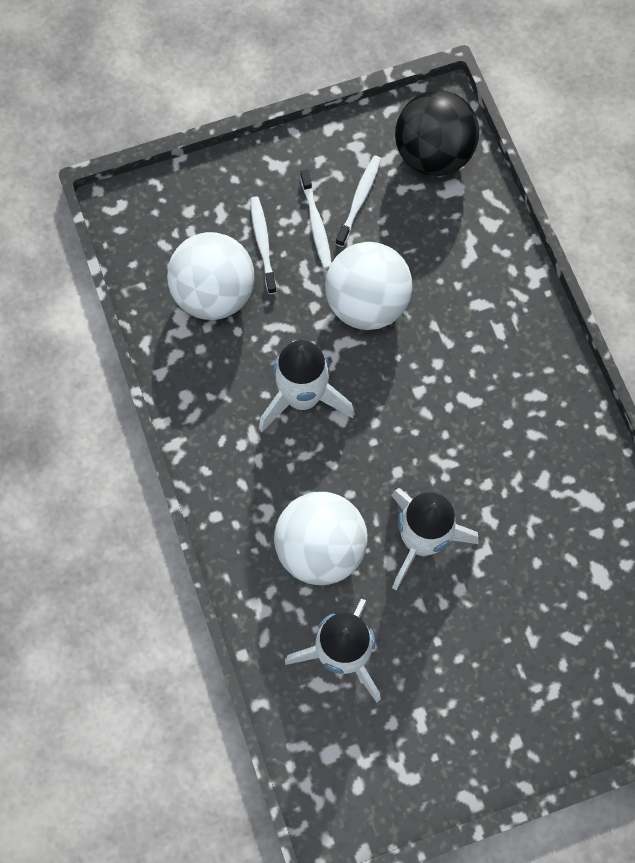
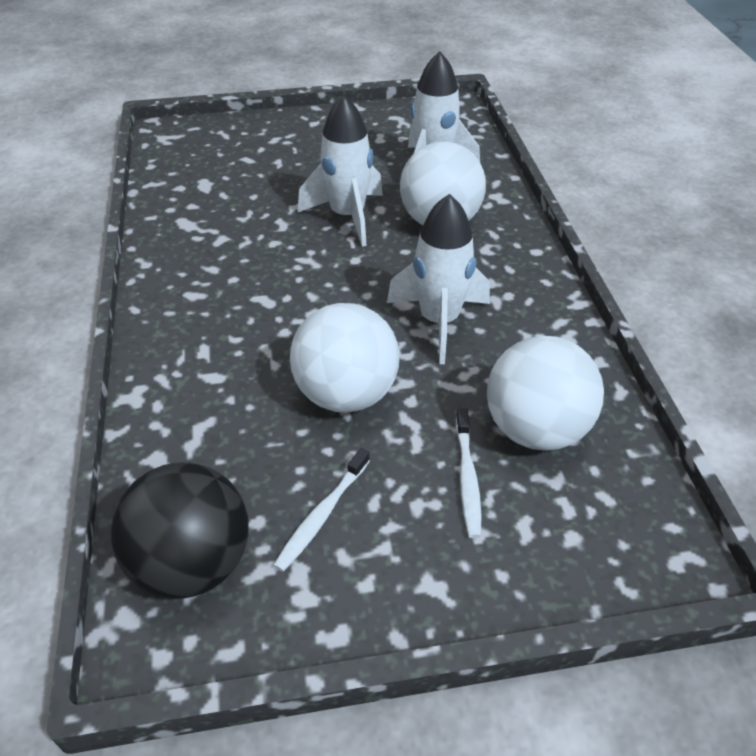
camera: 170 degrees left, 25 degrees down
white toothbrush [300,169,332,269] -> none

